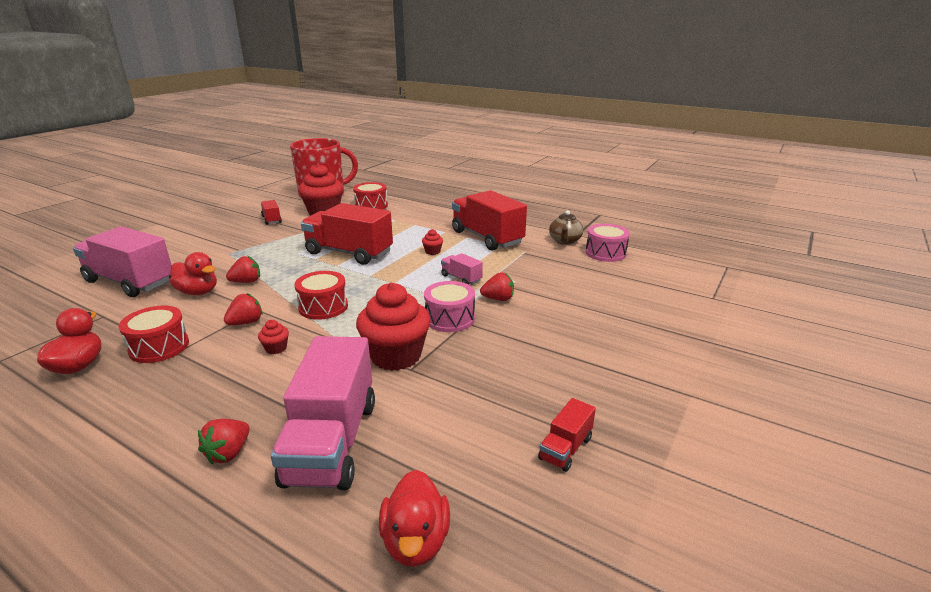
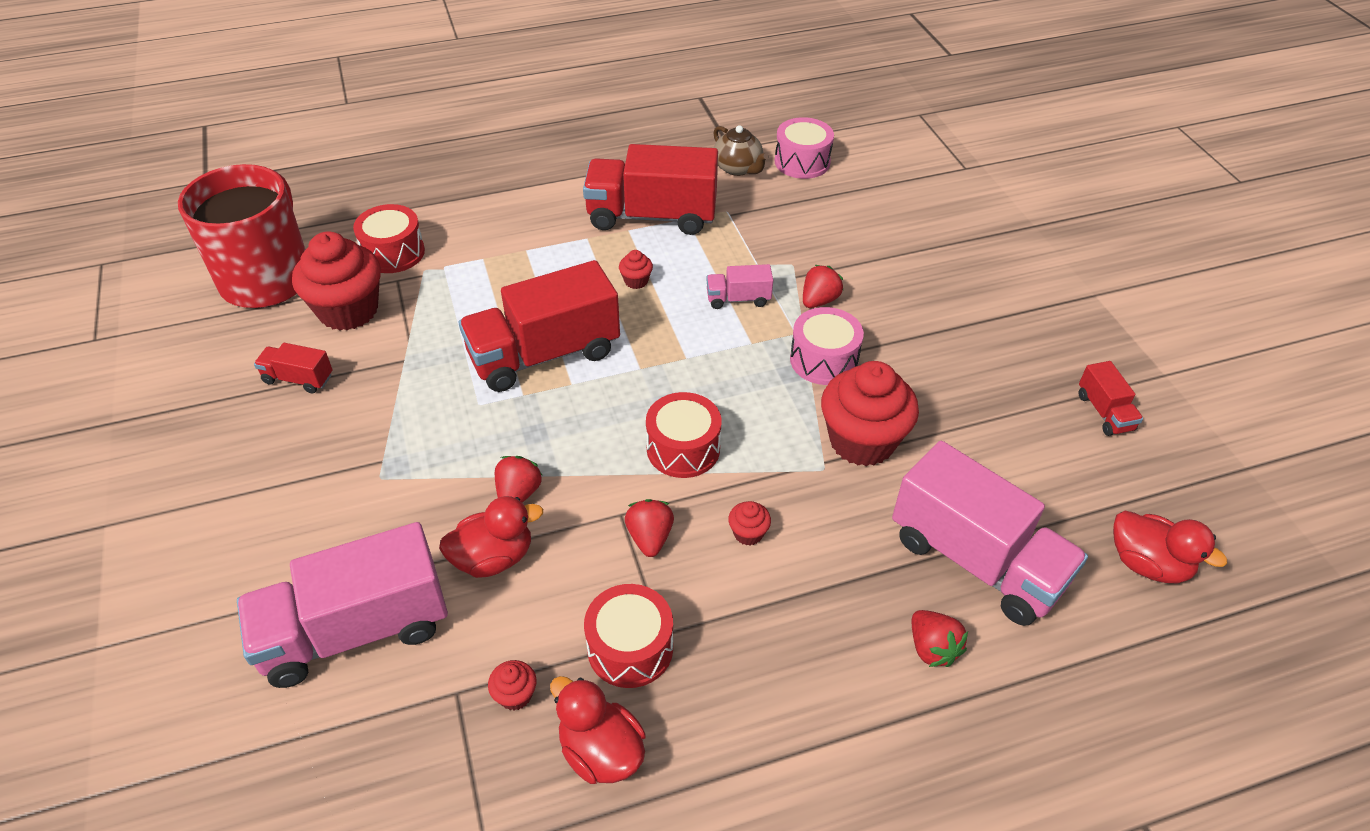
camera: 50 degrees left, 20 degrees up
none -> red cupcake [488,660,537,711]

